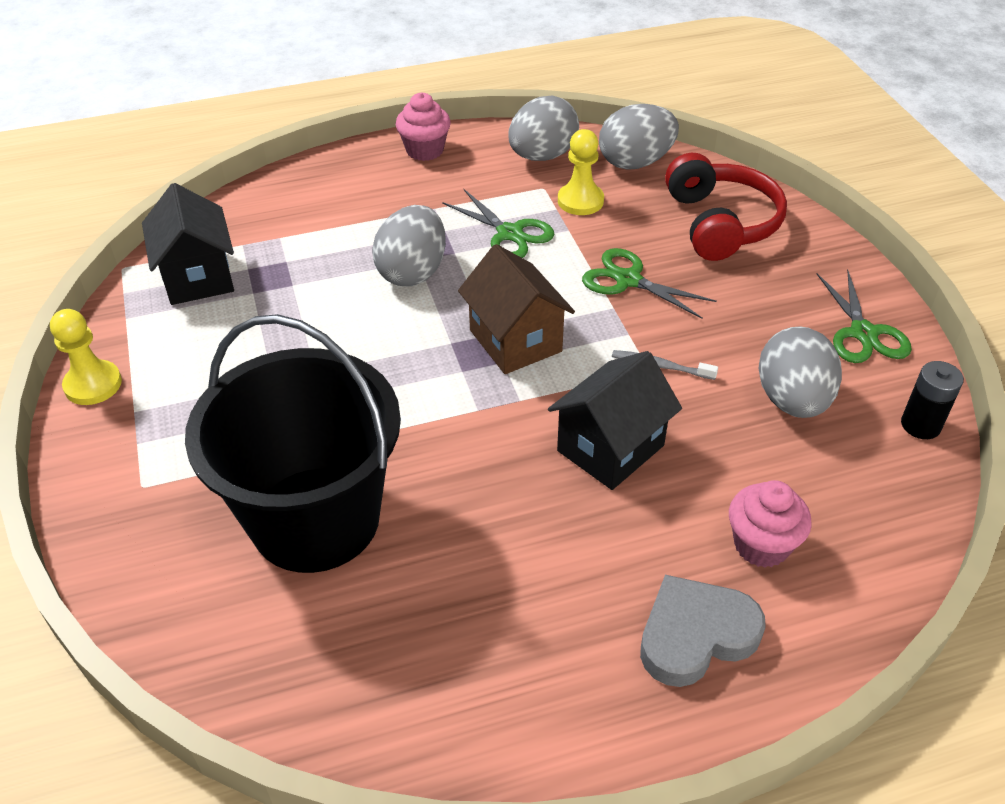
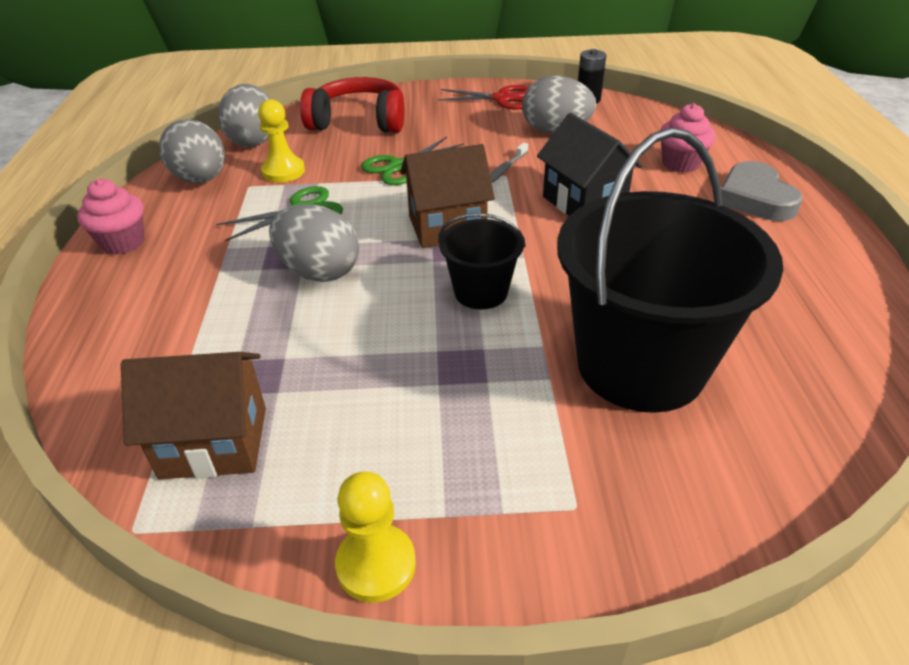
camera: 75 degrees left, 5 degrees down
black house [142,183,234,305] -> brown house [121,352,266,480]
green scissors [817,269,912,363] -> red scissors [438,85,529,109]
none -> black bucket [438,213,525,309]

